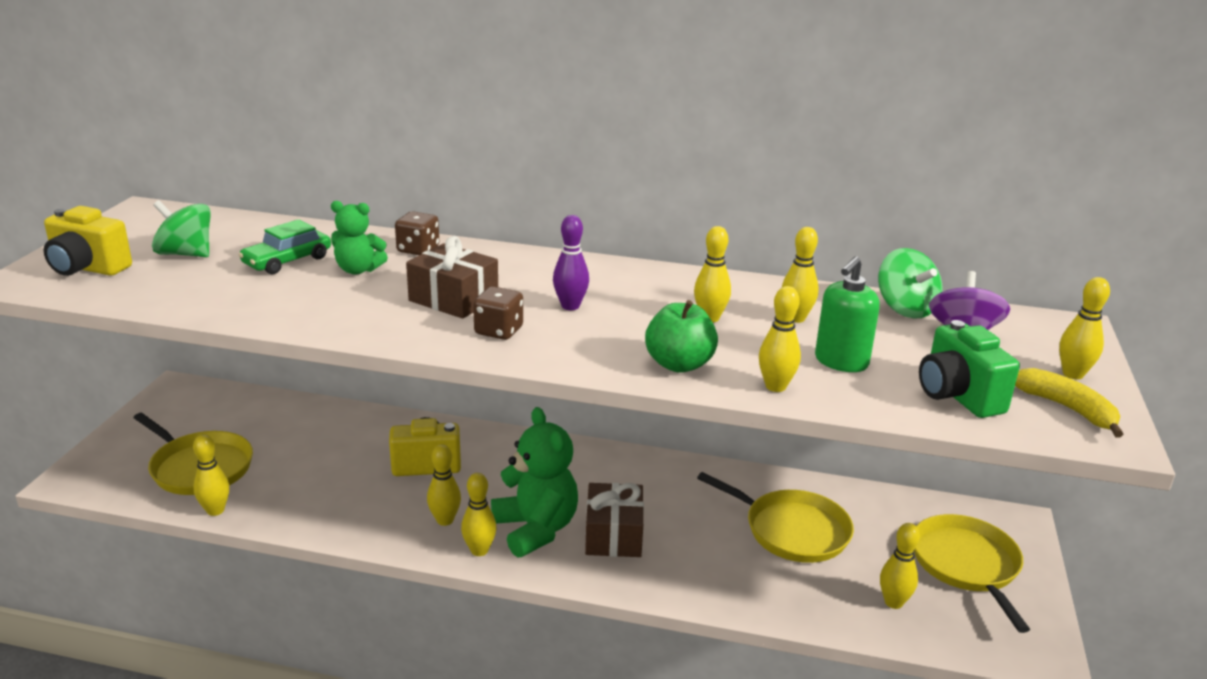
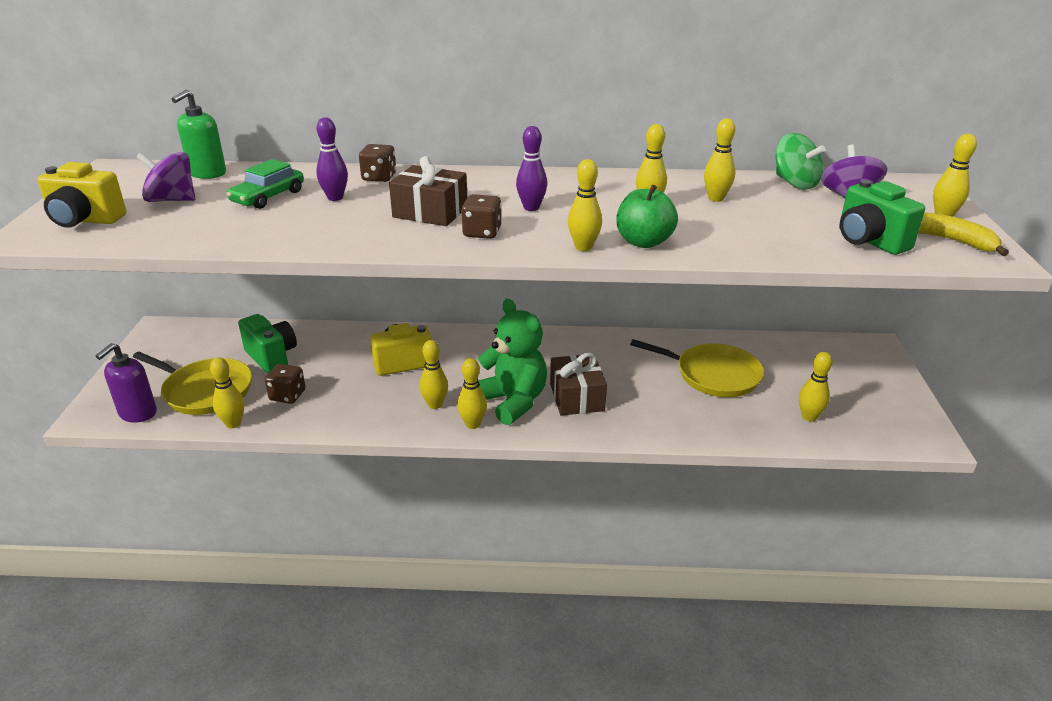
camera: 10 degrees left, 5 degrees up
green spinning top [152,200,211,257] -> purple spinning top [136,152,195,202]
green teddy bear [331,201,388,275] -> purple bowling pin [316,117,348,201]
yellow bowling pin [759,286,801,392] -> yellow bowling pin moved to [568,159,602,251]
green soap dispenser [815,256,880,372] -> green soap dispenser moved to [172,90,226,179]
yellow pan [914,514,1030,633] -> none
none -> purple soap dispenser [96,343,157,422]
none -> green camera [238,314,297,374]
none -> brown dice [265,364,305,404]

